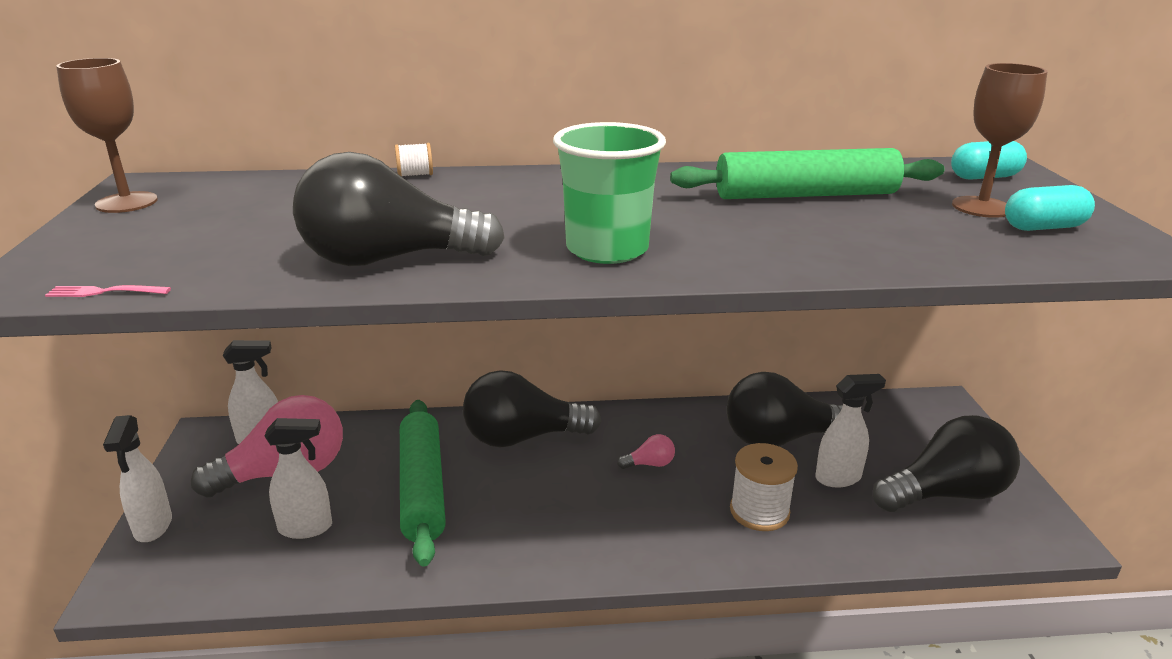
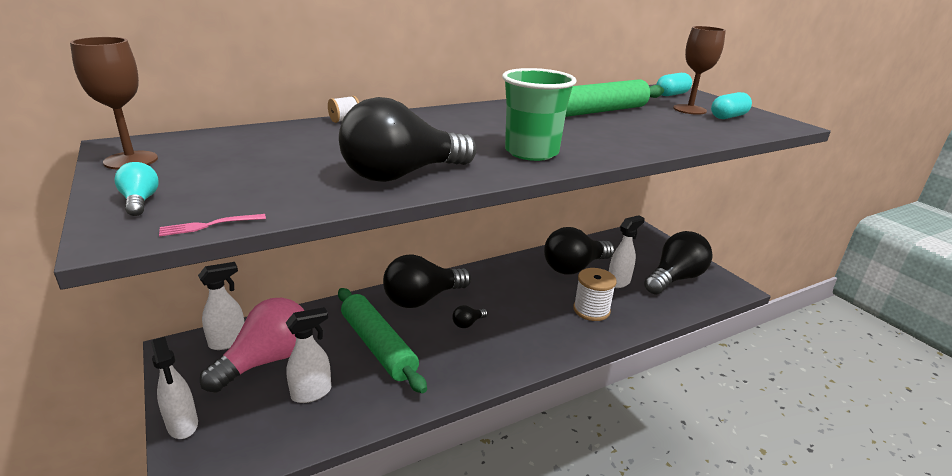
camera: 25 degrees left, 0 degrees up
pink light bulb [617,434,675,469] -> none
none -> turquoise light bulb [114,162,159,216]
none -> black light bulb [452,305,488,328]

